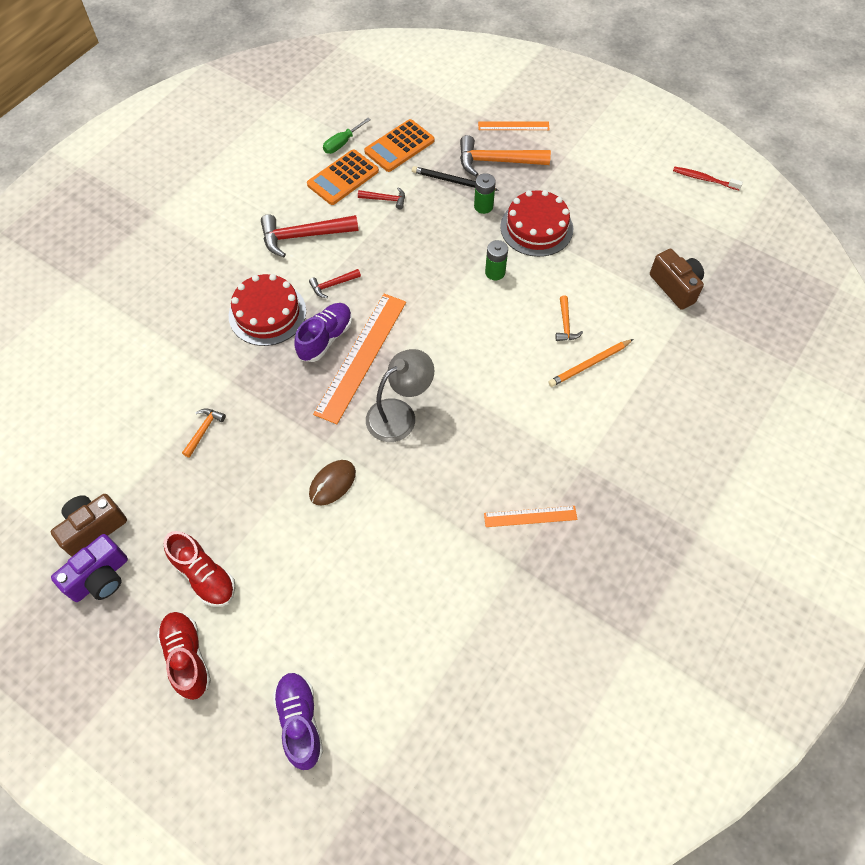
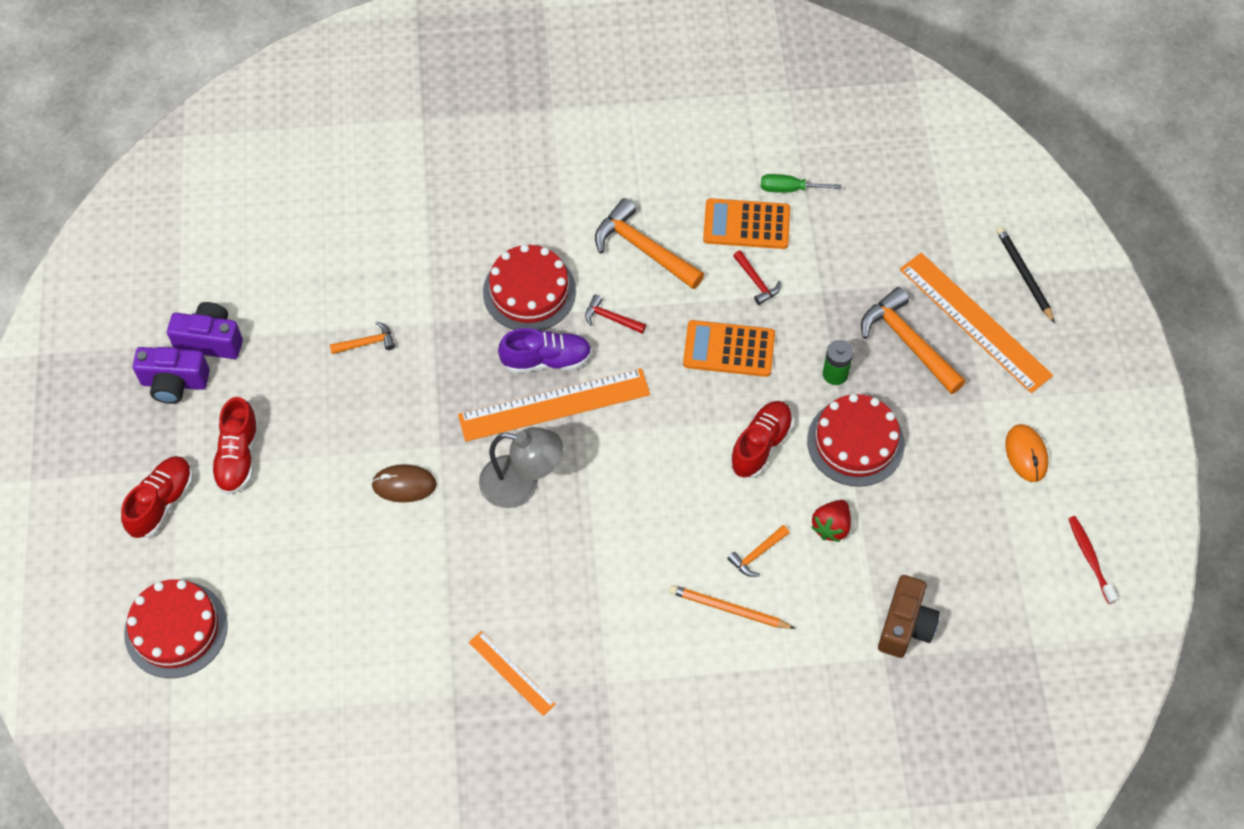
camera: 50 degrees right, 0 degrees up
brown camera [51,494,127,557] -> purple camera [167,302,243,359]
red hammer [261,214,359,257] -> orange hammer [595,198,704,289]
purple shoe [273,672,323,770] -> red cake [124,579,228,678]
orange calculator [364,119,435,172] -> orange calculator moved to [683,320,775,377]
black pencil [412,166,498,191] -> black pencil moved to [996,227,1055,323]
orange ruler [478,121,550,130] -> orange ruler [900,253,1053,393], size x1.89
green battery [485,240,508,280] -> red shoe [730,401,793,478]
none -> red strawberry [811,500,851,542]
none -> orange mouse [1005,424,1048,482]

